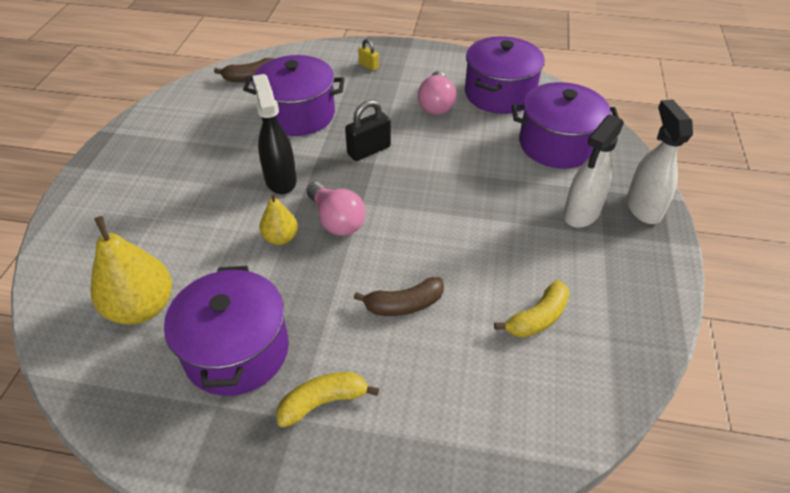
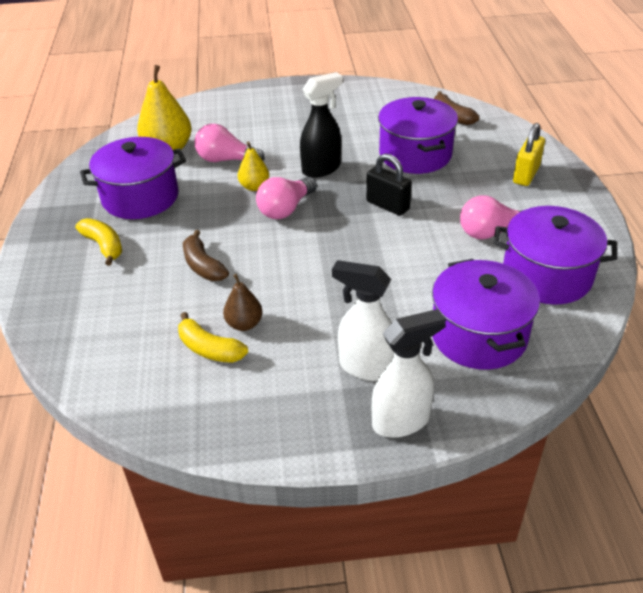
camera: 75 degrees right, 5 degrees down
yellow padlock [358,39,379,71] -> yellow padlock [513,123,545,186], size x1.75
none -> pink light bulb [194,124,265,162]
none -> brown pear [223,274,263,331]

